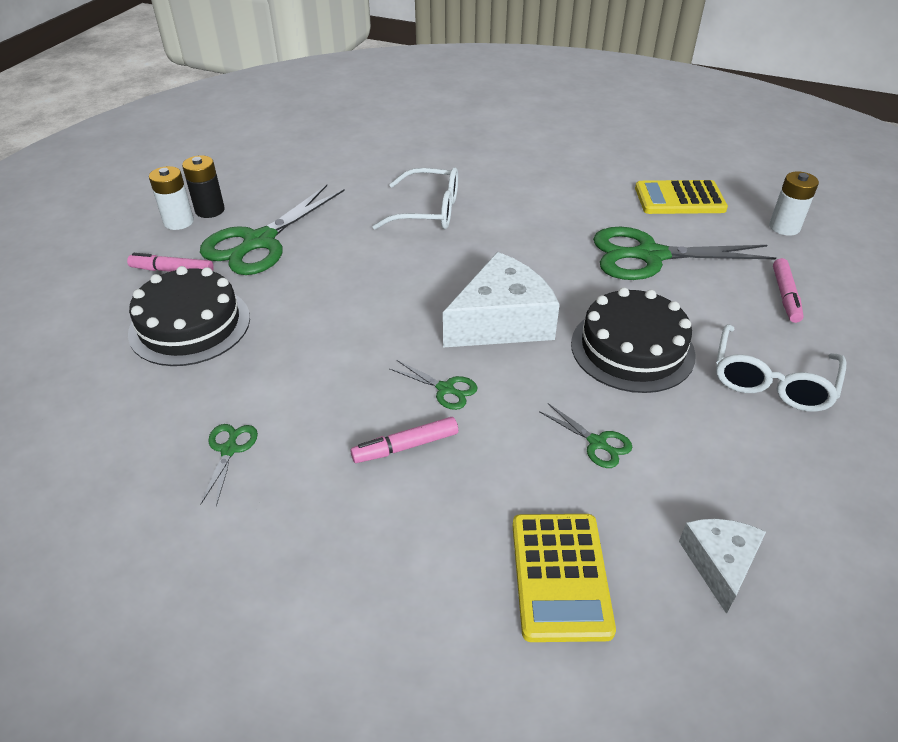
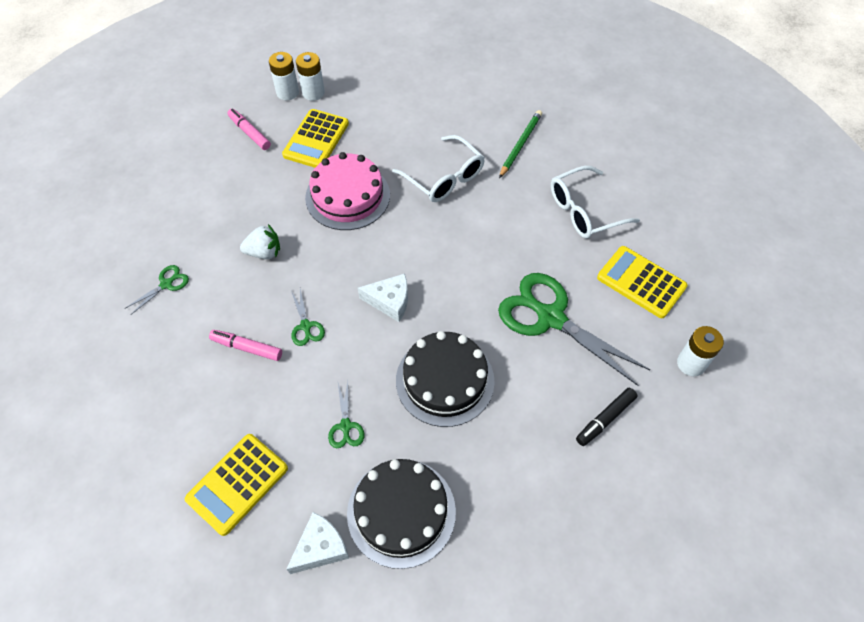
camera: 40 degrees right, 15 degrees up
black cake [128,266,250,366] -> black cake moved to [347,459,456,569]
black battery [182,155,225,218] -> white battery [296,52,325,101]
green scissors [200,185,345,275] -> yellow calculator [282,109,349,168]
white cheese [443,252,560,348] -> white cheese [358,274,408,322], size x0.57
white glasses [716,324,846,412] -> white glasses moved to [551,166,640,238]
pink marker [773,258,804,323] -> black marker [576,388,638,446]
none -> white strawberry [240,224,280,259]
none -> pink cake [305,152,390,230]
none -> green pencil [499,110,542,178]

